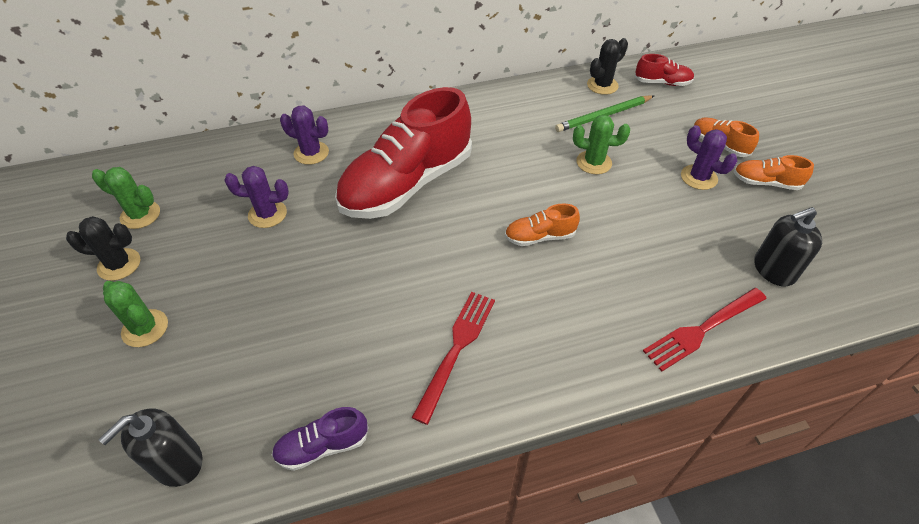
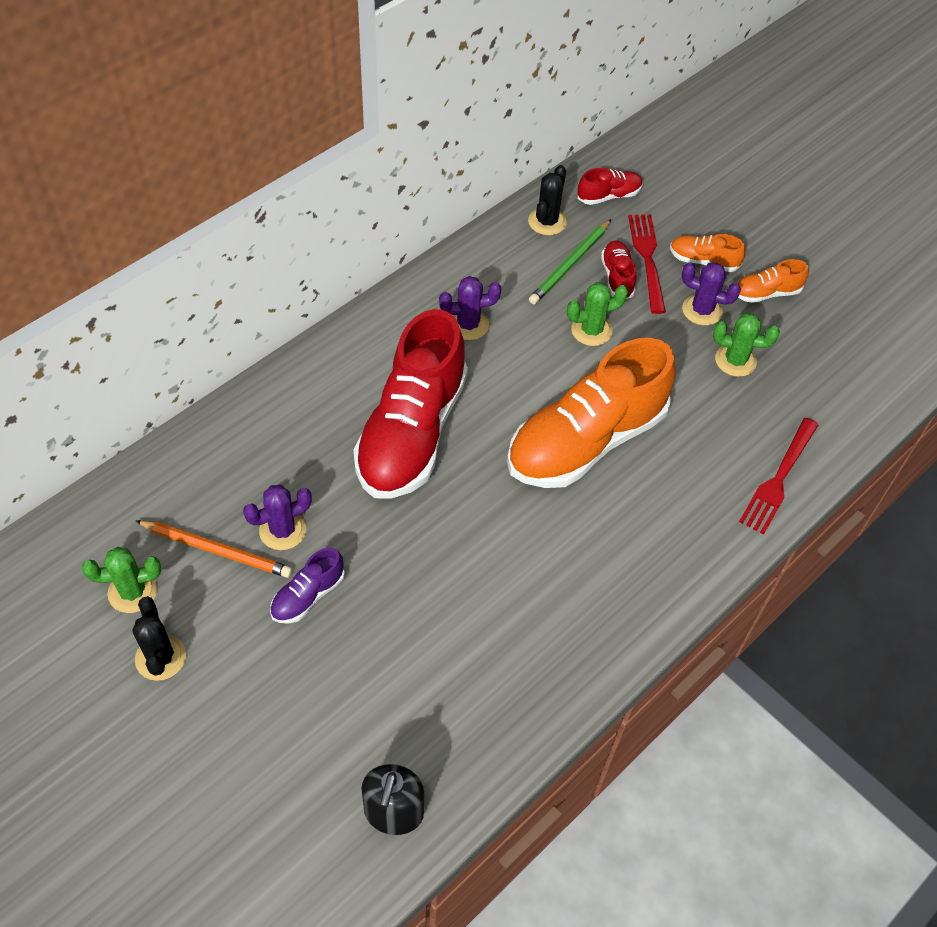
camera: 30 degrees left, 5 degrees up
black cactus [66,216,140,281] -> black cactus turned 75 degrees counterclockwise [132,596,186,681]
green cactus [103,281,168,347] -> green cactus moved to [713,313,780,377]
purple shoe [272,407,369,471] -> purple shoe moved to [270,548,345,624]
purple cactus [280,105,329,165] -> purple cactus moved to [439,276,501,340]
red fork [412,292,495,425] -> red fork moved to [628,214,666,314]
orange shoe [505,204,580,246] -> orange shoe [507,338,676,488], size x2.36
black soap dispenser [754,207,822,287] -> none
none -> orange pencil [135,520,292,578]
none -> red shoe [601,240,636,299]

